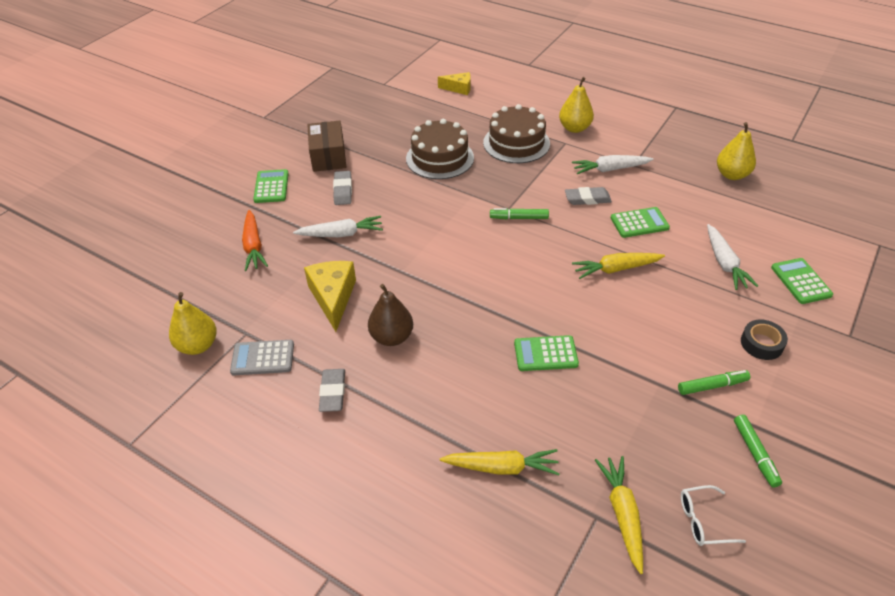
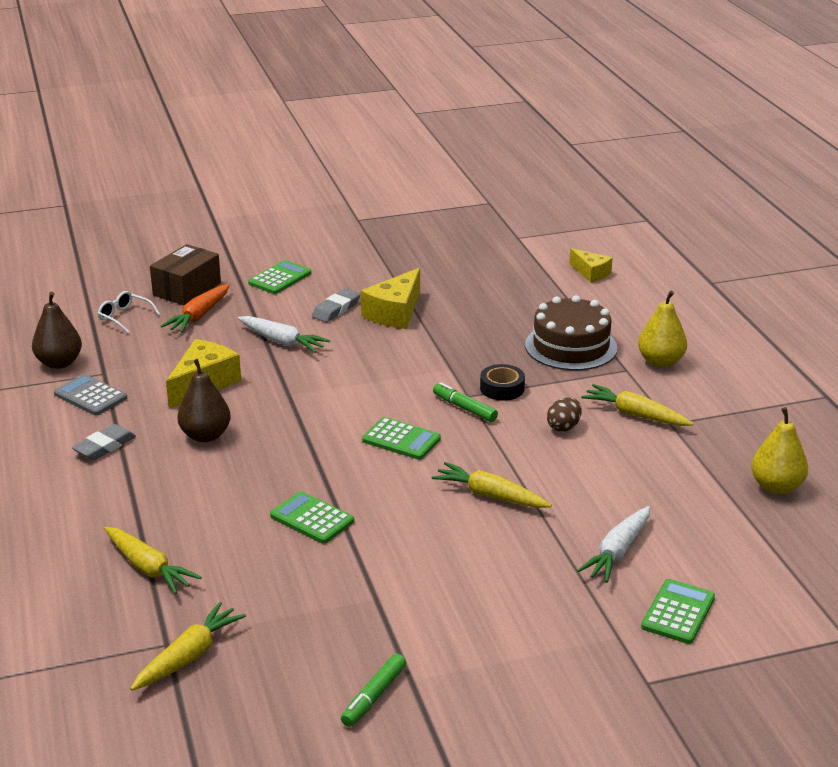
camera: 40 degrees right, 15 degrees down
yellow pear [169,292,217,355] -> brown pear [32,292,82,369]
brown box [308,121,346,172] -> brown box moved to [150,244,221,305]
brown cake [406,119,474,179] -> none
grey eraser [565,187,612,205] -> brown egg [547,398,582,432]
white carrot [572,155,654,174] -> yellow carrot [581,384,694,426]
green calculator [611,207,670,238] -> green calculator moved to [362,417,441,460]
green marker [678,370,750,395] -> none
white glasses [681,485,746,546] -> white glasses moved to [98,291,160,333]
black tape [741,319,788,360] -> black tape moved to [480,364,525,401]
none -> yellow cheese [361,268,420,329]

